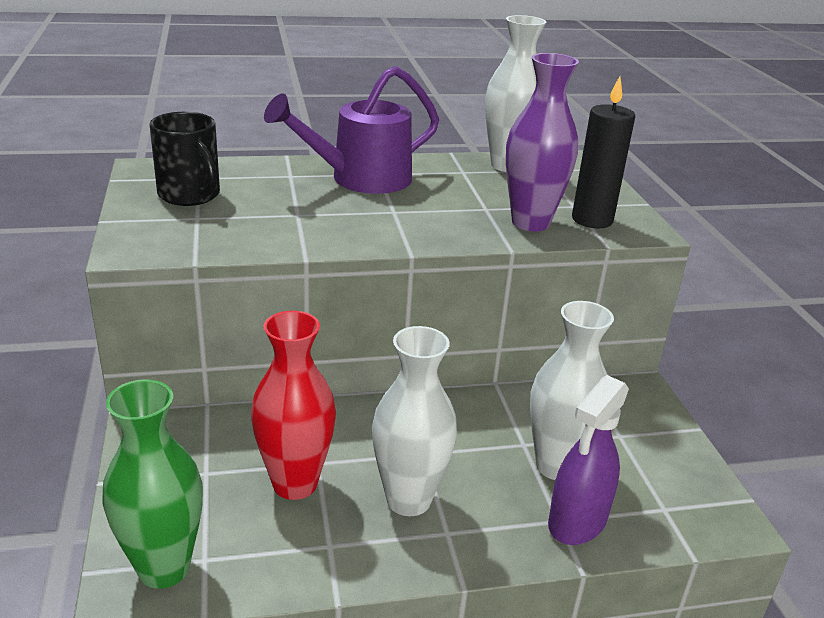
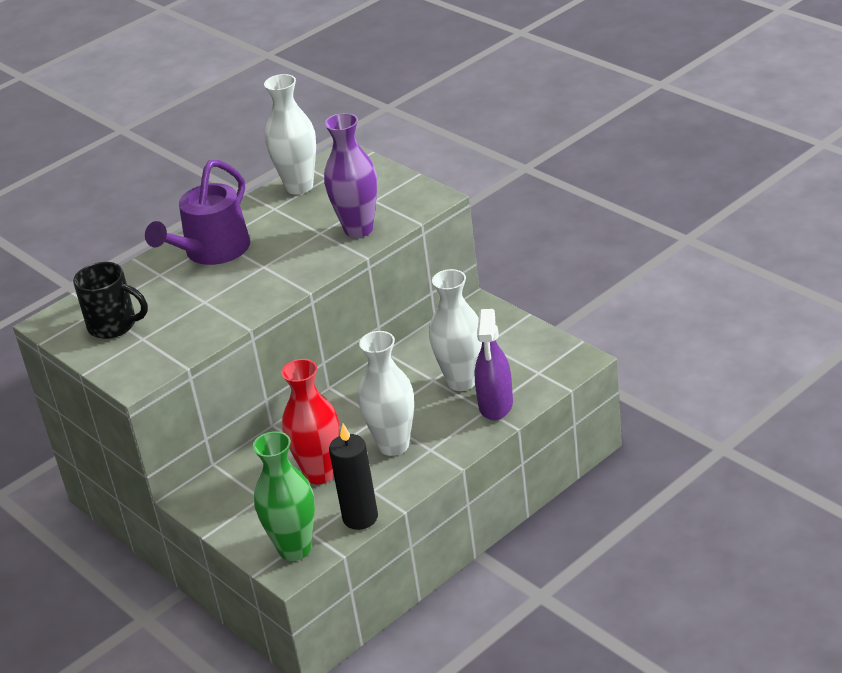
camera: 25 degrees left, 5 degrees up
black candle [572,77,635,228] -> black candle moved to [329,424,378,530]

